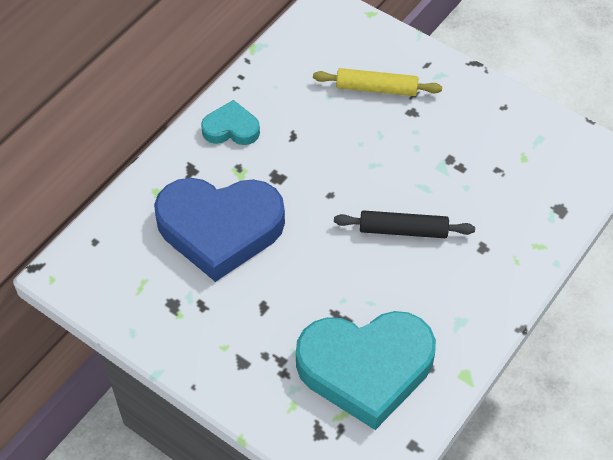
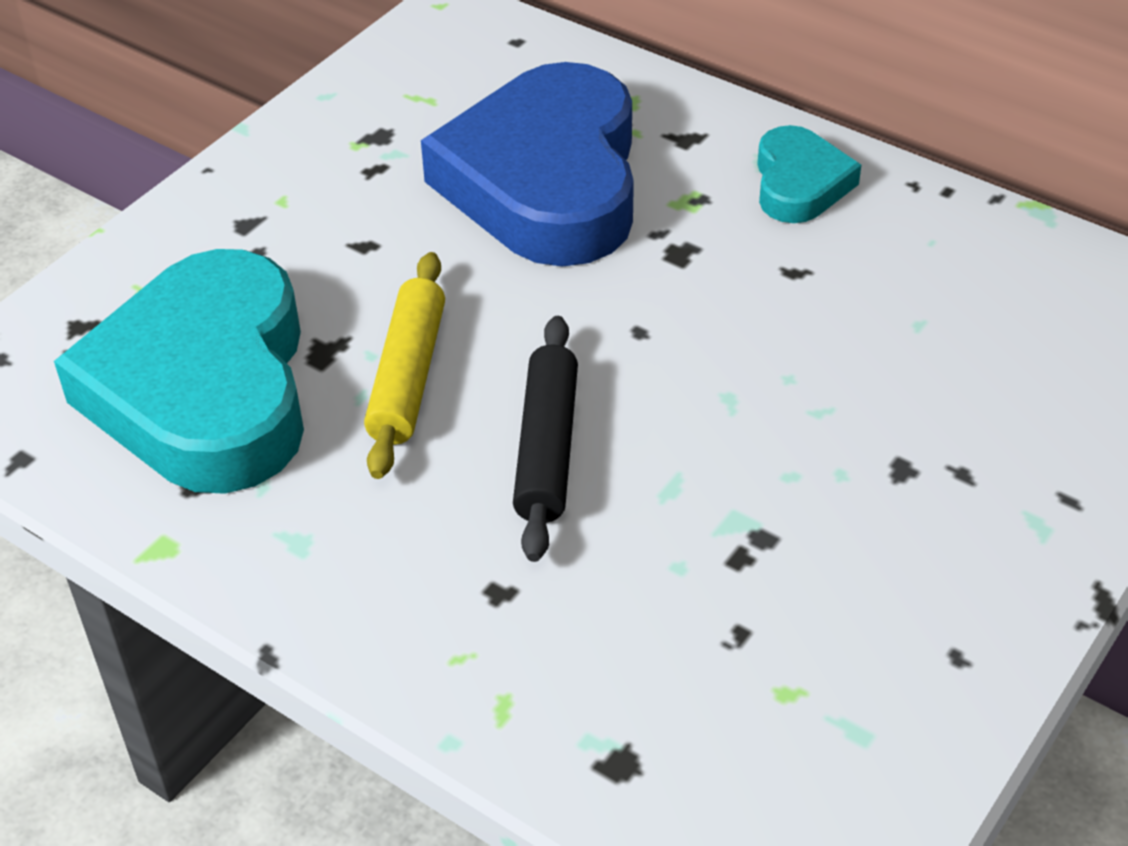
camera: 90 degrees right, 10 degrees down
yellow rolling pin [313,68,442,96] -> yellow rolling pin moved to [364,252,445,479]

